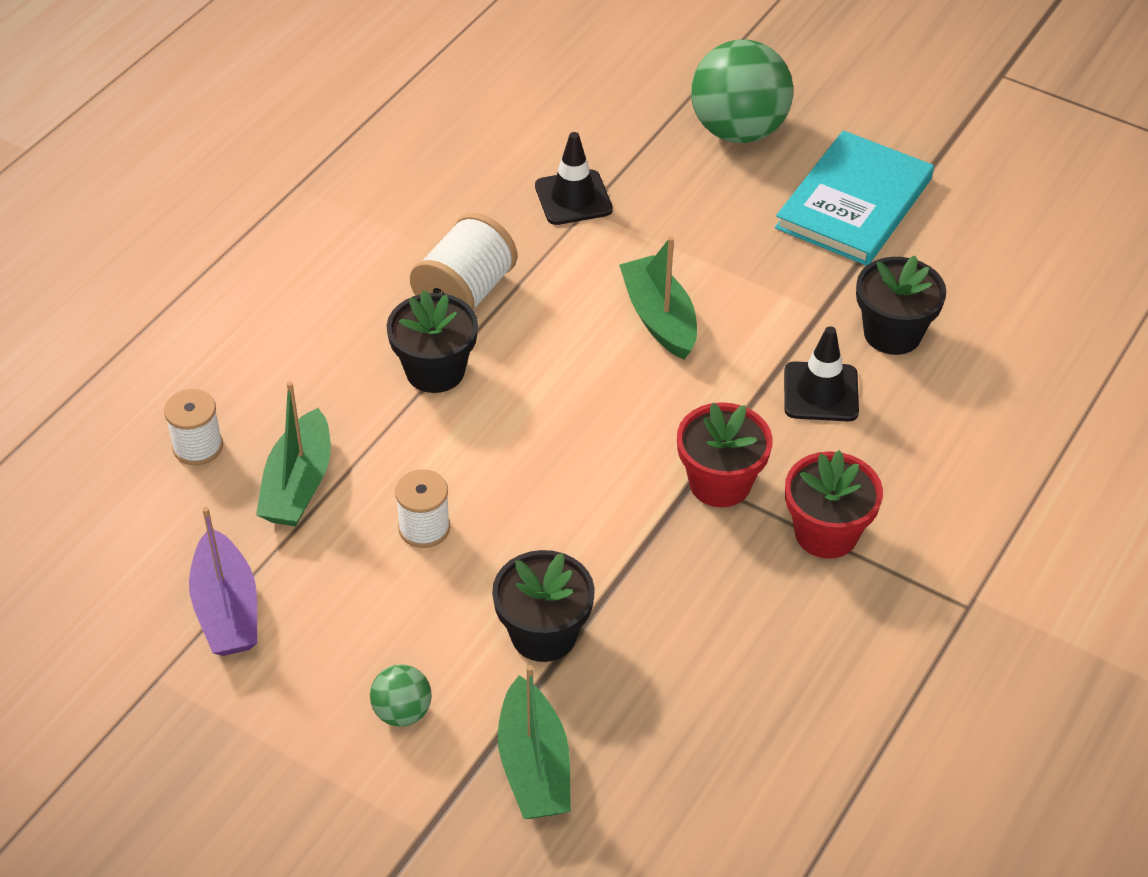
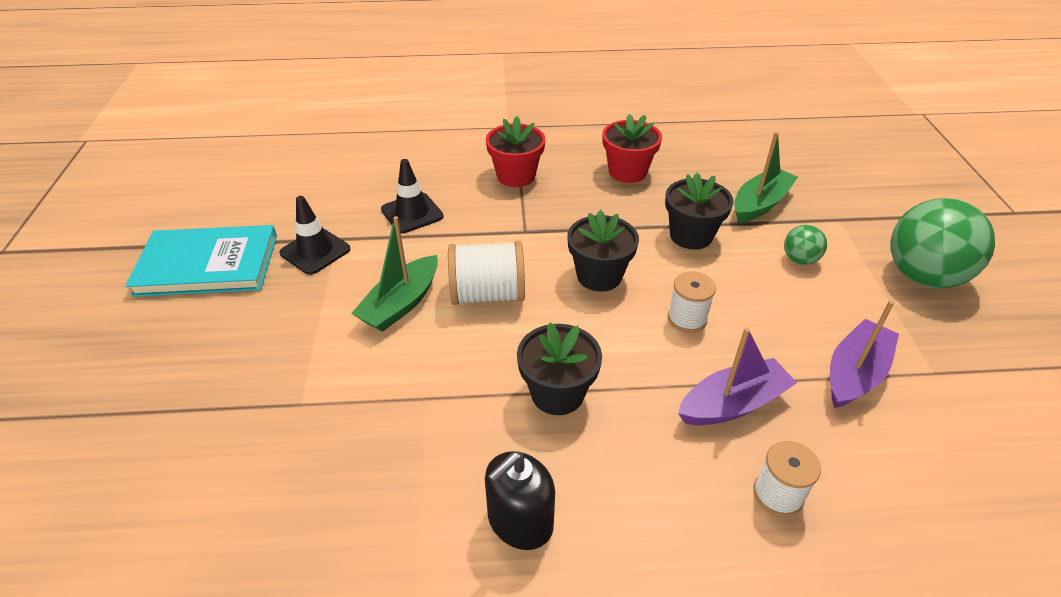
camera: 125 degrees left, 5 degrees down
green boat [256,381,331,526] -> purple boat [678,328,797,425]
white spool [410,213,517,310] -> white spool moved to [448,241,525,305]
black traffic cone [535,132,613,225] -> black traffic cone moved to [279,196,350,275]
red flower pot [677,402,773,507] -> red flower pot moved to [602,114,662,183]
green ball [691,39,793,143] -> green ball moved to [890,198,995,288]
black flower pot [856,256,946,355] -> black flower pot moved to [567,210,639,291]
none -> black soap dispenser [485,451,555,550]

